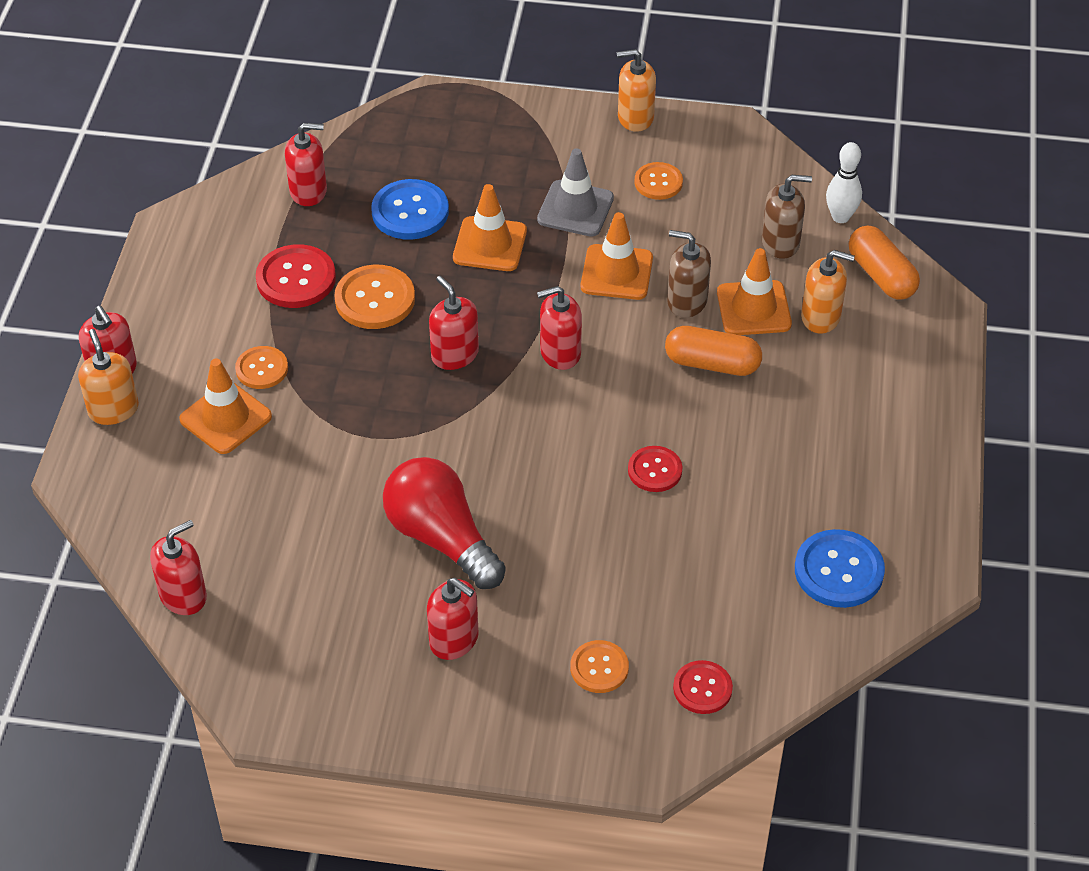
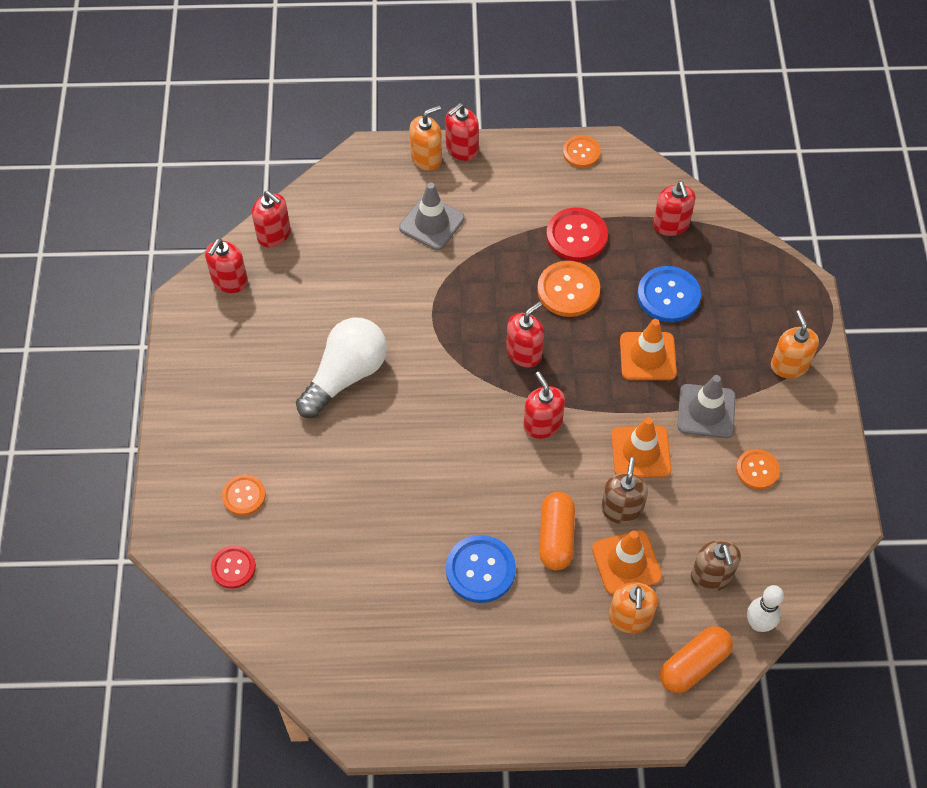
camera: 80 degrees right, 10 degrees up
orange traffic cone [179,359,272,454] -> grey traffic cone [399,183,464,250]
orange button [235,346,288,389] -> orange button moved to [563,135,601,168]
red light bulb [383,457,506,589] -> white light bulb [296,318,387,418]
red soap dispenser [427,578,479,660] -> red soap dispenser moved to [205,239,248,293]
orange soap dispenser [617,49,656,132] -> orange soap dispenser moved to [771,310,819,378]
red button [628,446,682,492] -> none
blue button [795,529,885,608] -> blue button moved to [446,535,516,603]

